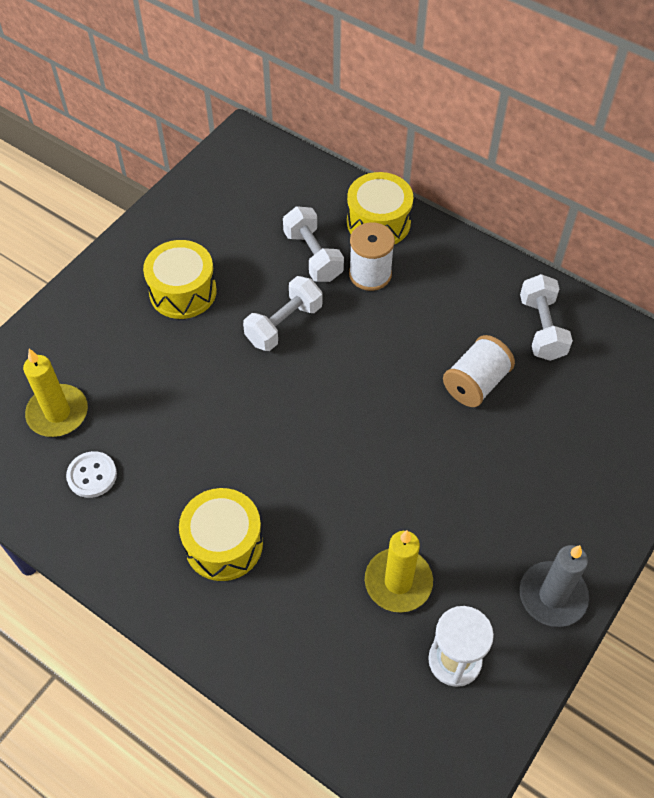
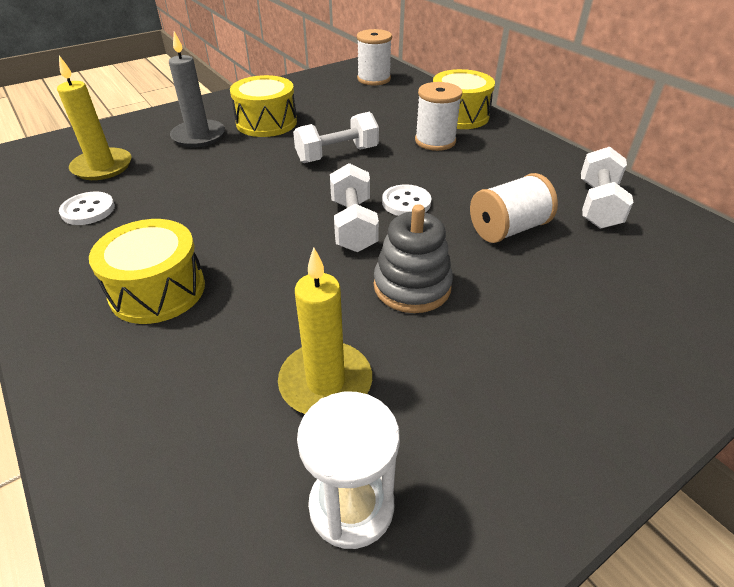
camera: 20 degrees right, 15 degrees down
white dumbbell [283,206,344,282] -> white dumbbell moved to [330,163,379,252]
grey candle [520,545,589,627] -> grey candle moved to [169,31,225,147]
none -> white spool [357,29,392,85]
none -> grey stacking toy [374,204,453,313]
none -> white button [382,184,431,216]

